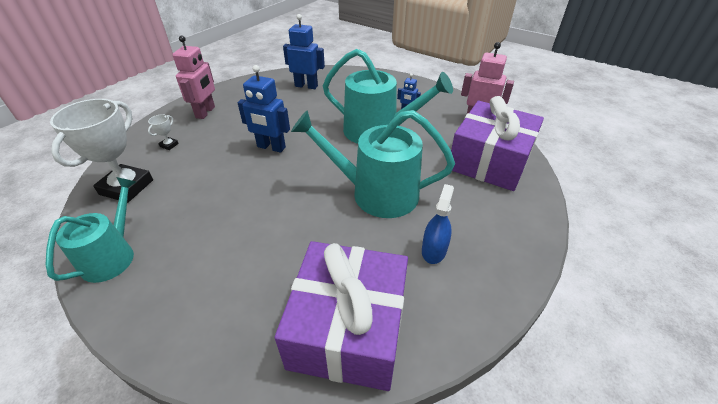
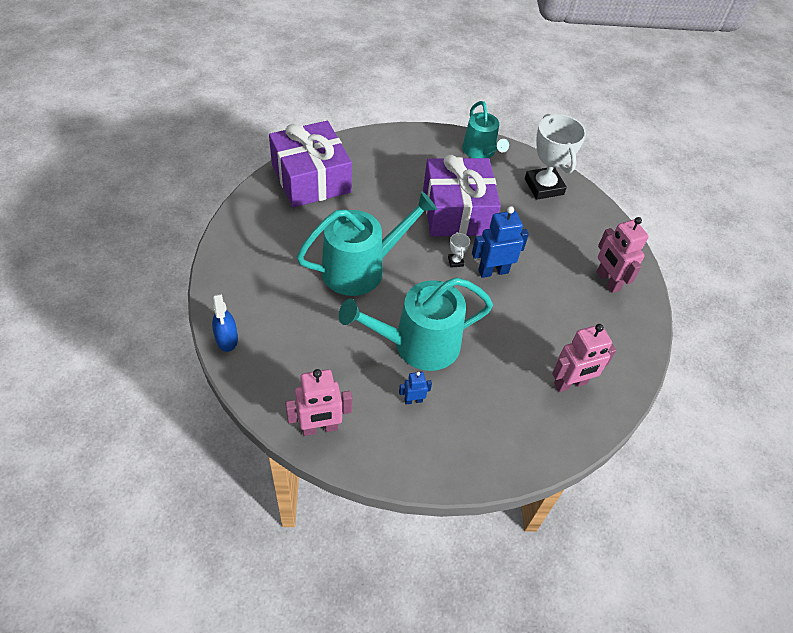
camera: 140 degrees right, 10 degrees up
white trophy [148,114,179,150] -> white trophy moved to [448,232,470,268]
blue robot [283,14,325,89] -> pink robot [552,324,616,392]
blue spray bottle [422,184,454,264] -> blue spray bottle moved to [212,294,238,352]
purple gift [451,96,544,191] -> purple gift moved to [423,155,501,237]

